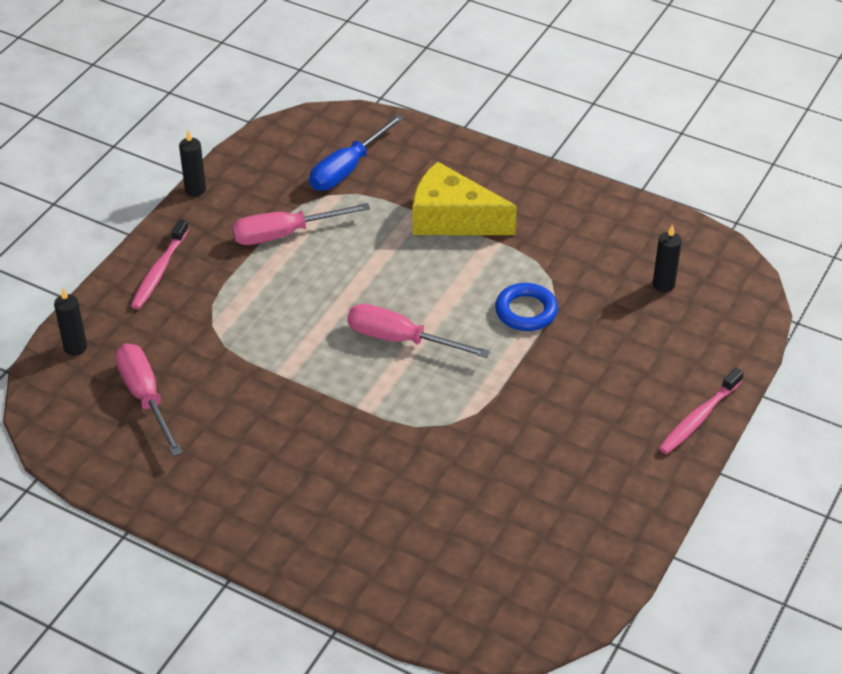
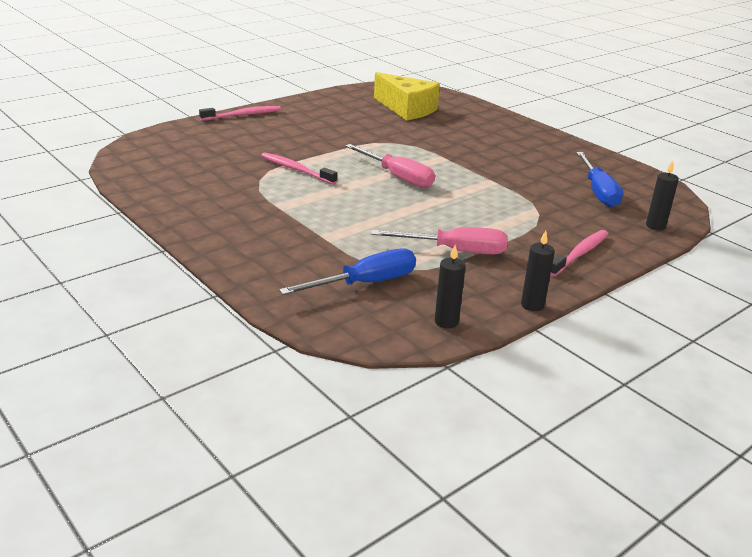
camera: 160 degrees left, 15 degrees down
pink screwdriver [115,344,182,456] -> blue screwdriver [576,152,624,207]
yellow cheese [413,162,517,235] -> yellow cheese moved to [374,72,440,120]
blue ring [495,283,558,331] -> pink toothbrush [261,152,337,185]
black candle [653,224,682,292] -> black candle moved to [435,245,466,328]

